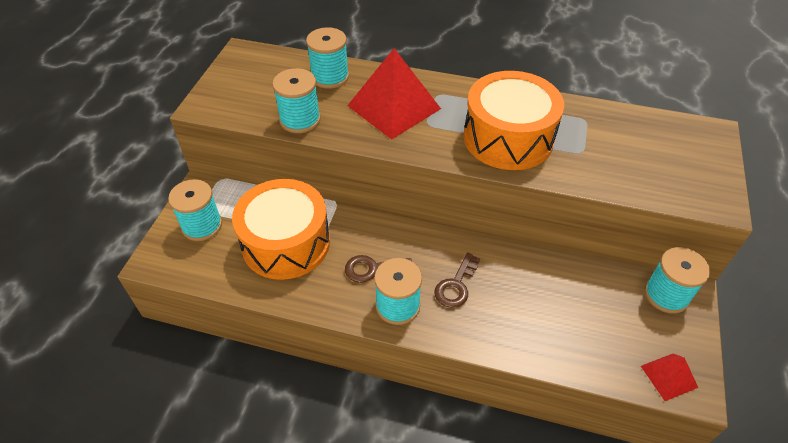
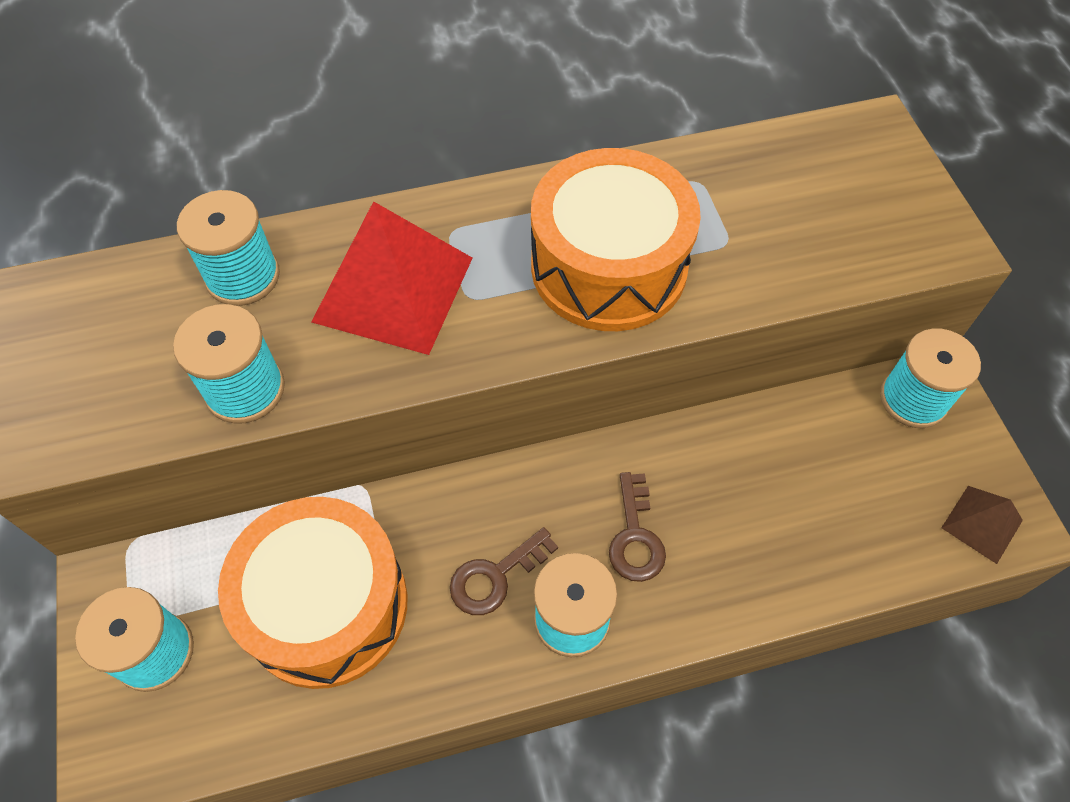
camera: 30 degrees left, 10 degrees up
red pyramid [641,353,698,401] -> brown pyramid [941,486,1023,564]

